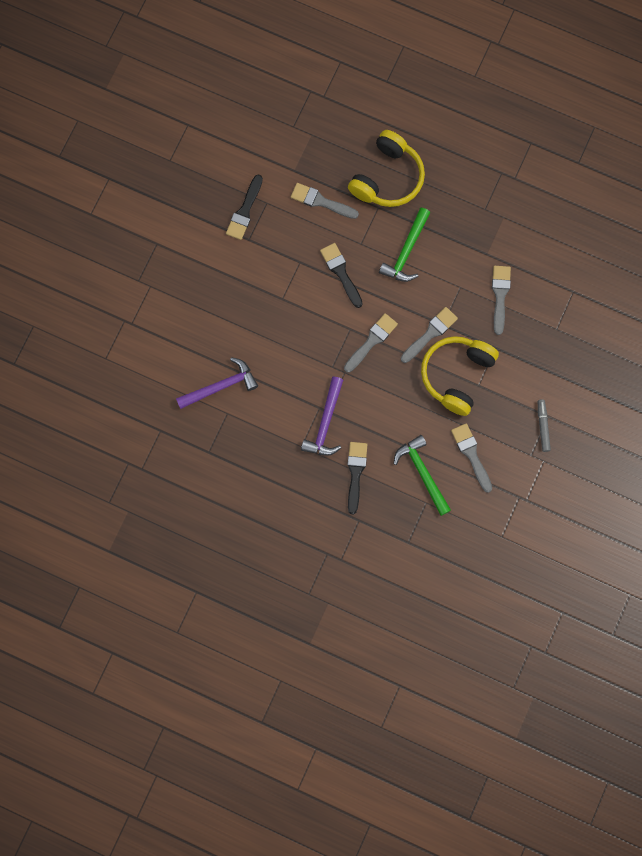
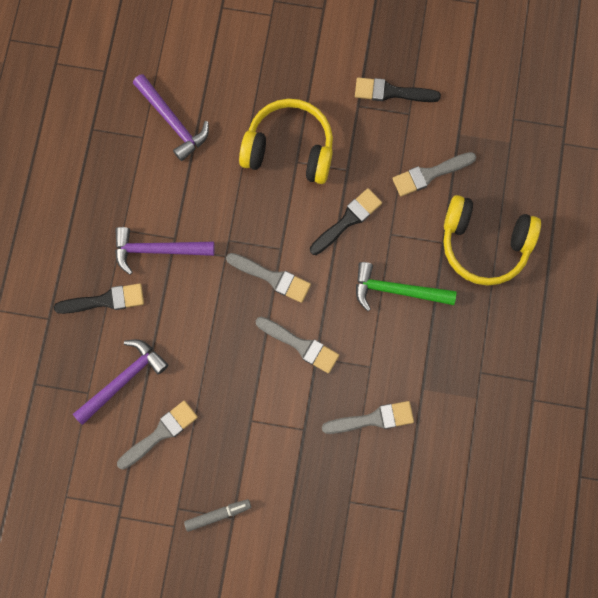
camera: 75 degrees right, 0 degrees up
grey brush [291,183,359,219] -> grey brush turned 120 degrees counterclockwise [392,152,476,196]
green hammer [393,435,451,516] -> purple hammer [73,339,168,425]
yellow headphones [421,336,499,416] -> yellow headphones moved to [239,99,333,184]

